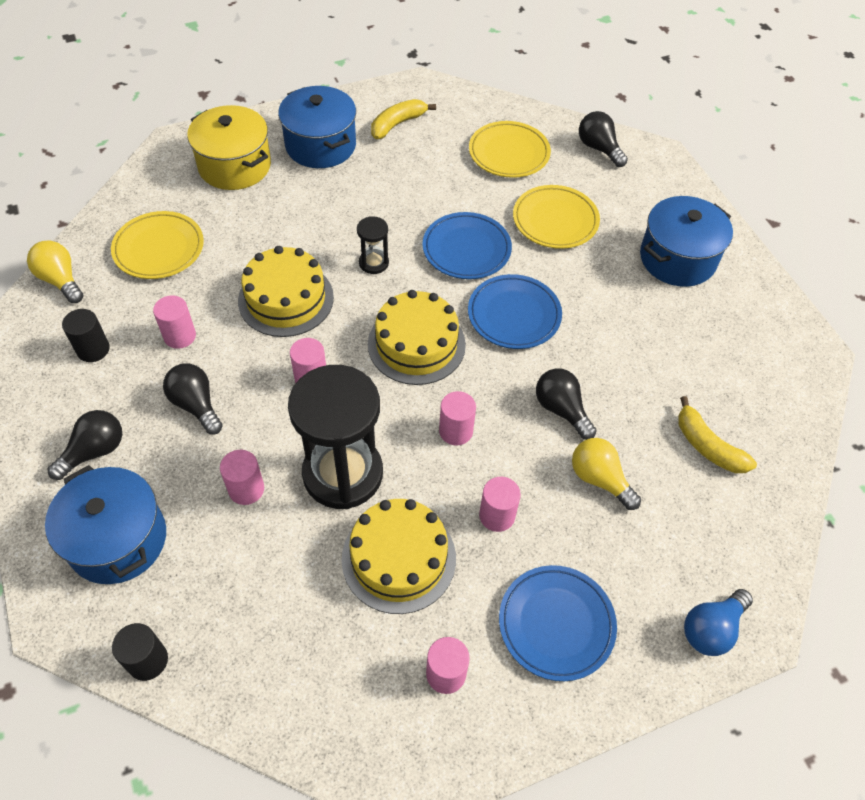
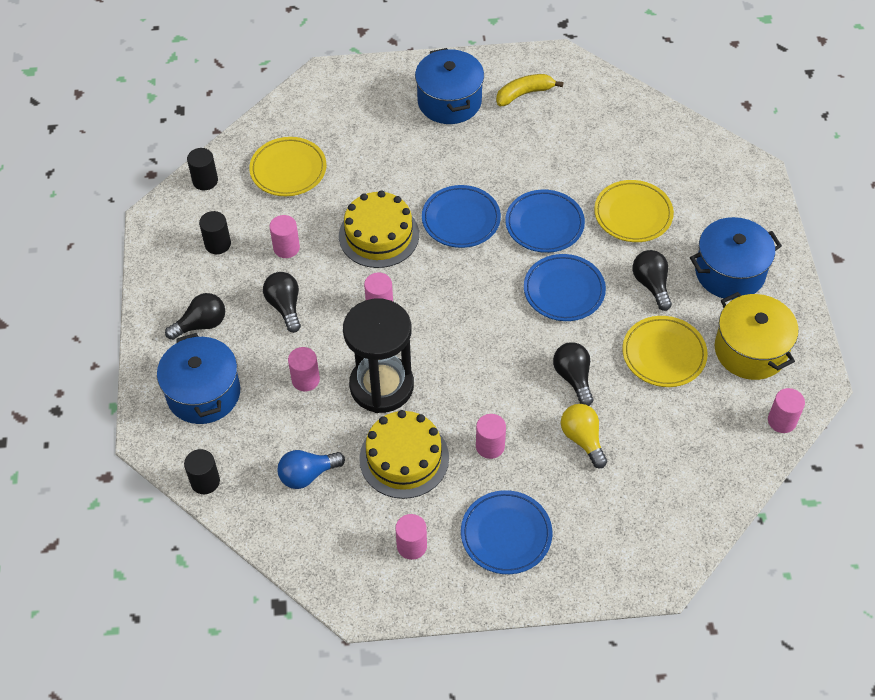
camera: 20 degrees right, 0 degrees up
yellow light bulb [27,240,83,303] -> black cylinder [187,148,218,190]
yellow pot [187,105,271,190] -> yellow pot moved to [715,292,799,380]
black hourglass [357,216,389,274] -> blue plate [422,185,501,248]
yellow cake [368,290,466,385] -> none
pink cylinder [439,391,476,446] -> pink cylinder moved to [768,388,805,433]
yellow plate [469,121,551,178] -> yellow plate moved to [622,316,708,387]
black light bulb [579,111,628,167] -> black light bulb moved to [632,250,672,311]
yellow banana [678,396,757,473] -> none
blue light bulb [684,589,753,656] -> blue light bulb moved to [277,450,345,489]

